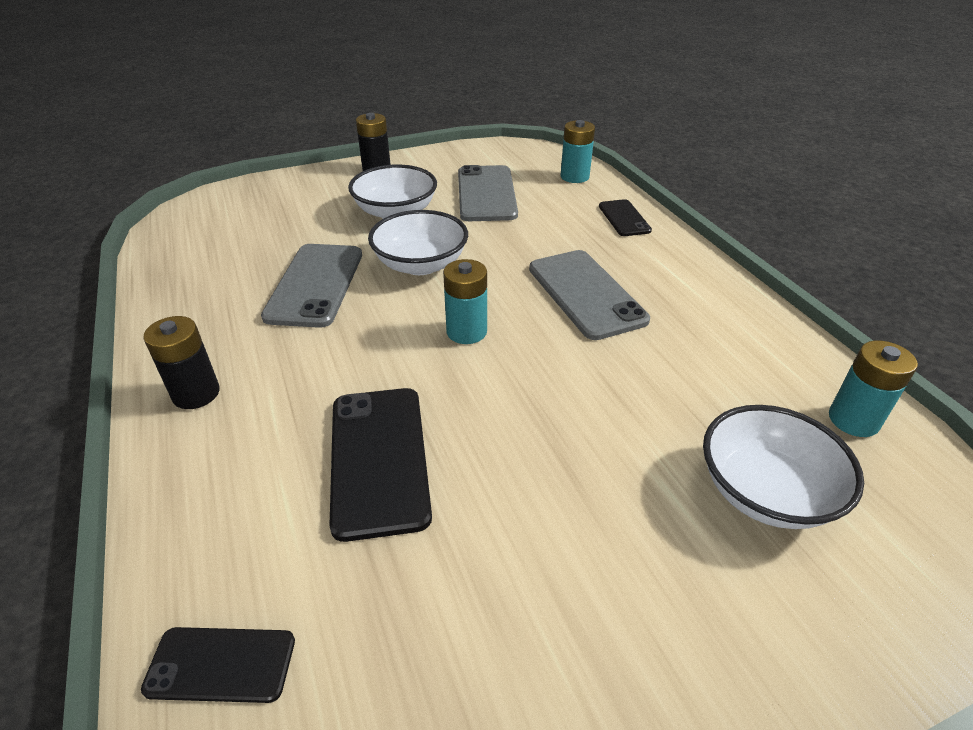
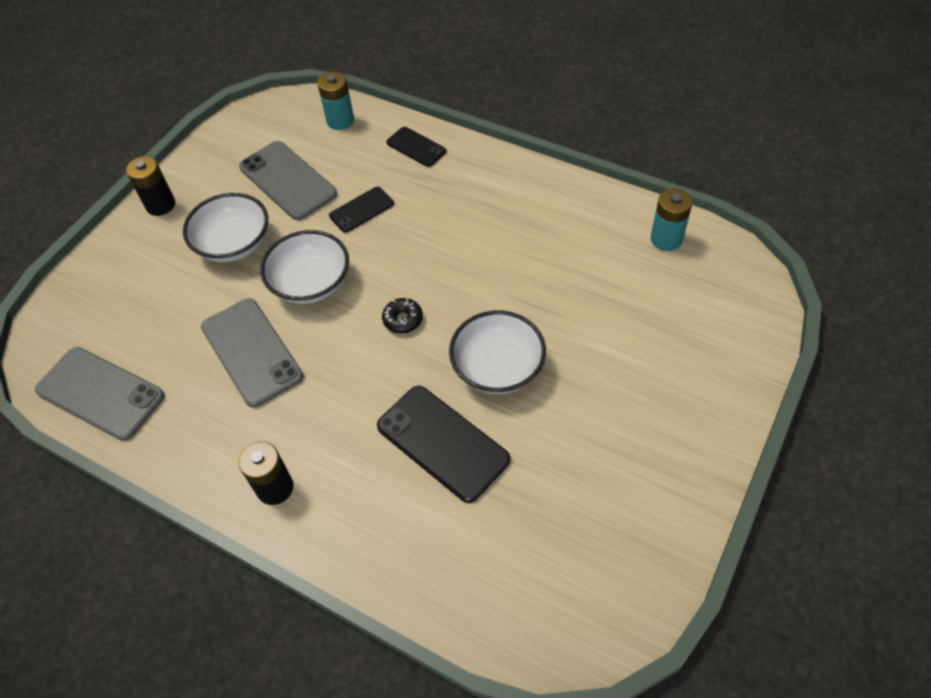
camera: 35 degrees left, 15 degrees up
black phone [141,627,295,703] -> black phone moved to [329,187,394,233]
turquoise battery [443,259,487,344] -> black donut [382,298,423,334]
grey phone [529,250,650,340] -> grey phone moved to [35,347,165,441]
white bowl [703,405,864,529] -> white bowl moved to [449,310,546,394]

